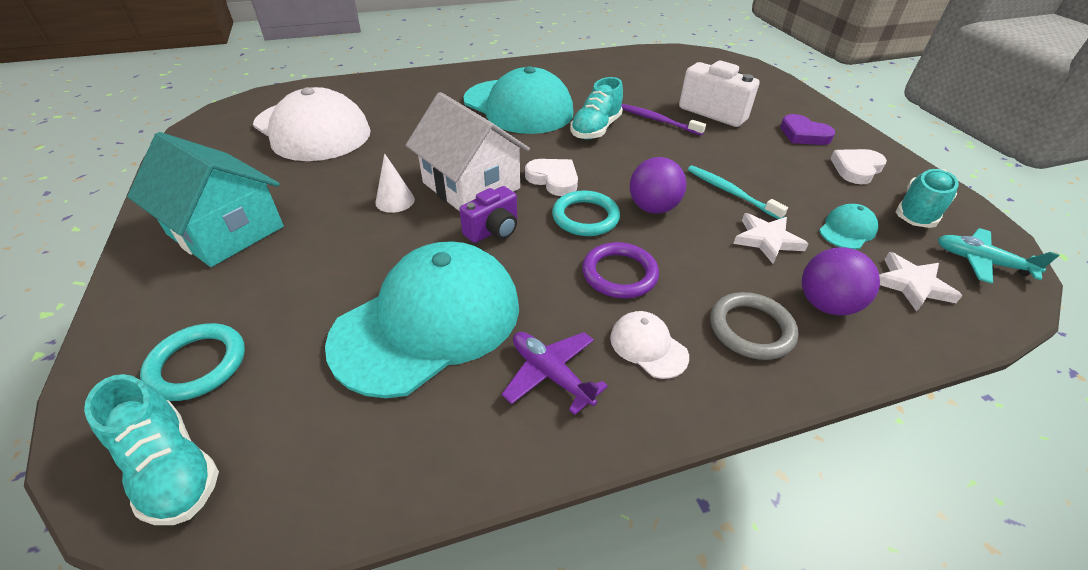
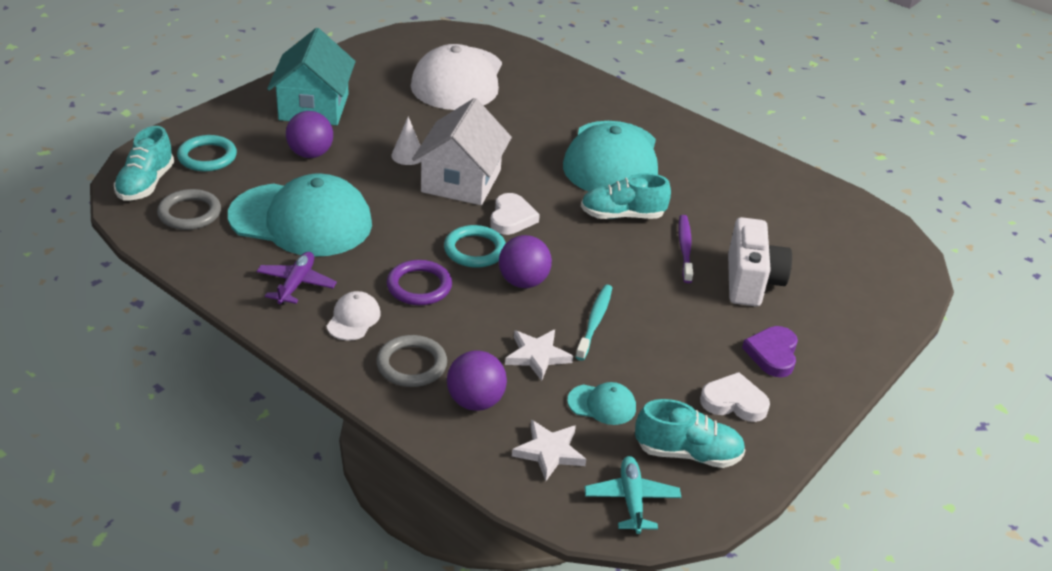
camera: 55 degrees right, 5 degrees down
purple camera [459,186,517,243] -> none
none -> grey ring [157,189,221,230]
none -> purple ball [286,111,333,158]

